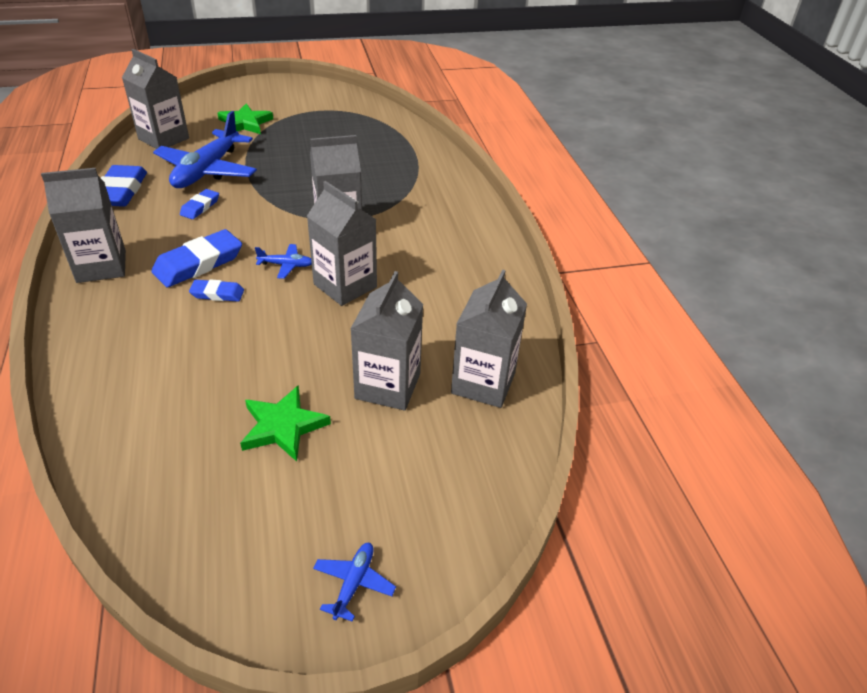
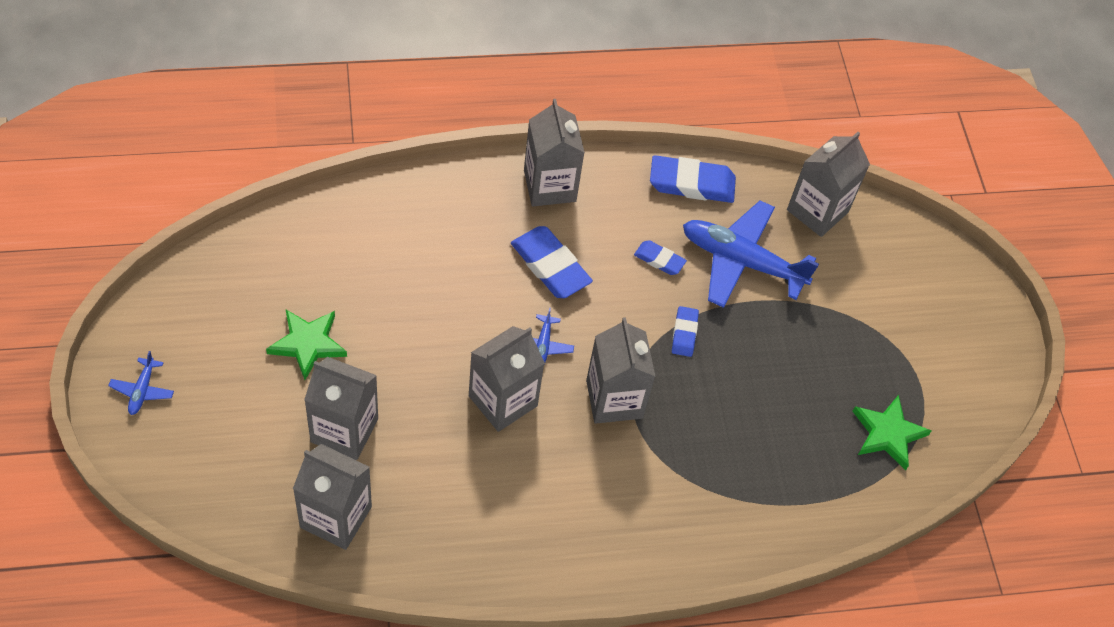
camera: 90 degrees right, 15 degrees up
blue eraser [189,279,244,302] -> blue eraser moved to [672,306,699,357]
green star [217,104,273,134] -> green star moved to [852,395,932,470]
blue plane [313,543,396,622] -> blue plane turned 75 degrees clockwise [108,351,174,415]

